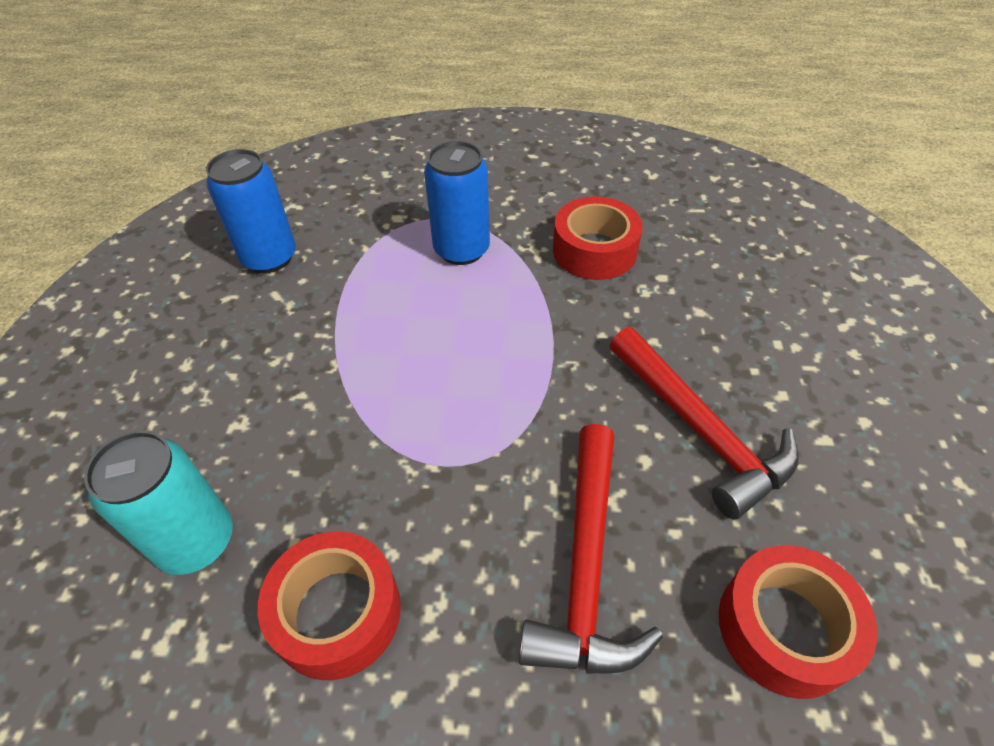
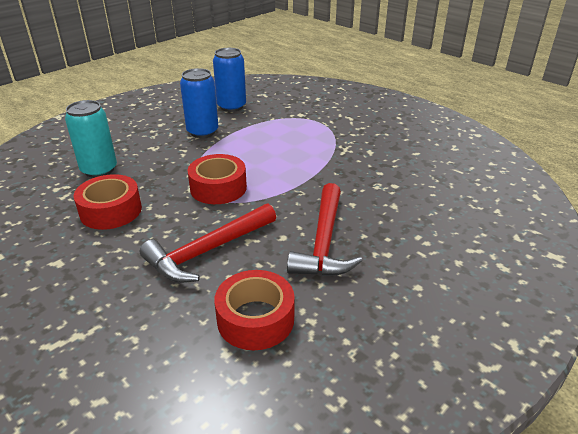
camera: 40 degrees right, 15 degrees down
blue can [424,141,490,265] -> blue can moved to [180,68,219,138]
red tape [553,197,643,280] -> red tape moved to [187,154,247,204]

